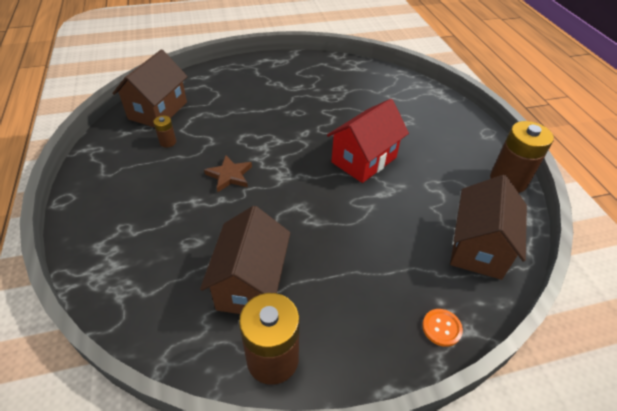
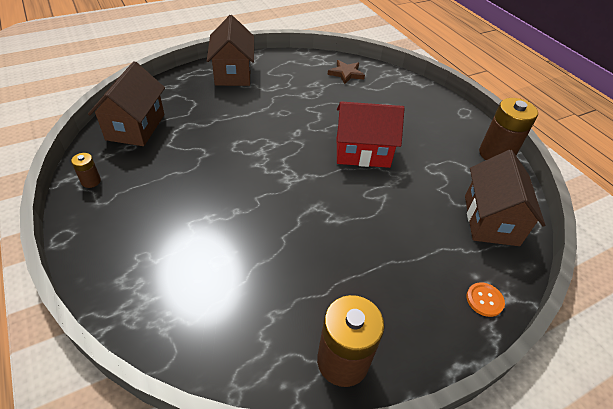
camera: 15 degrees left, 0 degrees up
brown battery [153,116,176,148] -> brown battery moved to [71,153,101,188]
brown house [200,206,290,314] -> brown house moved to [207,15,254,86]
brown star [204,155,252,192] -> brown star moved to [327,60,365,84]
red house [327,99,409,183] -> red house turned 60 degrees clockwise [337,101,405,168]

